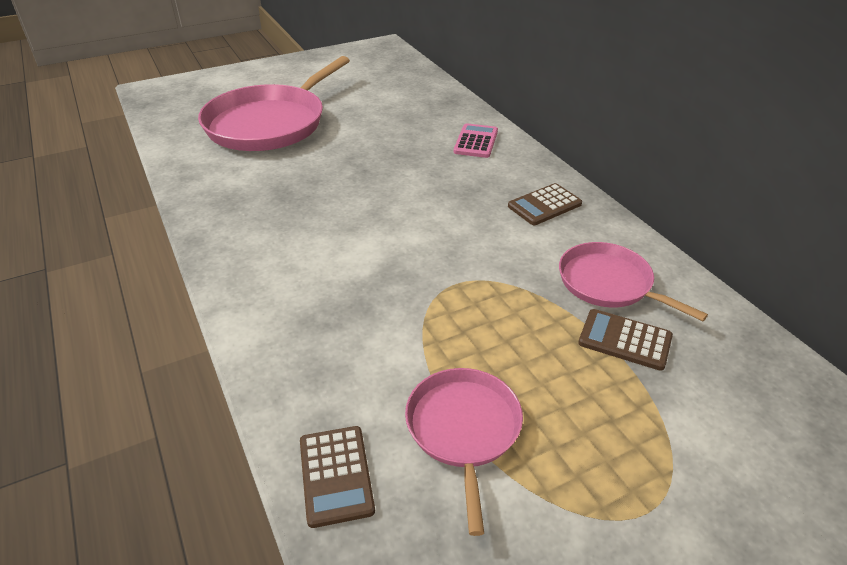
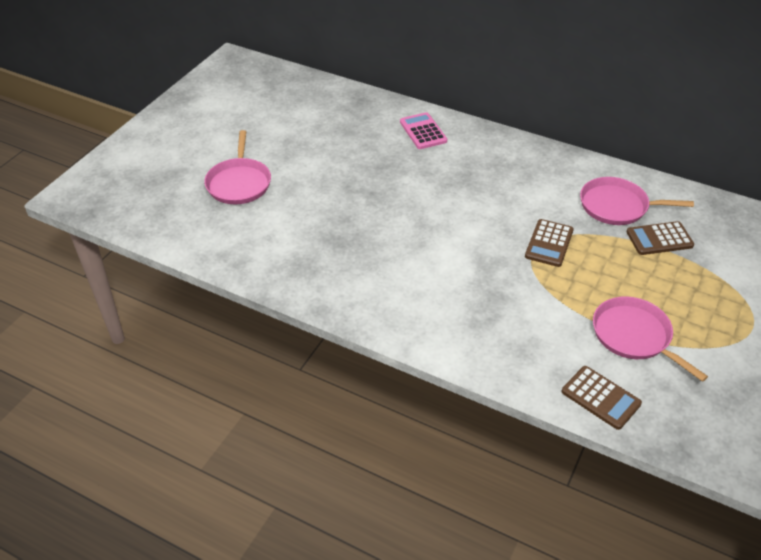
camera: 35 degrees left, 5 degrees up
pink pan [198,56,350,151] -> pink pan [204,130,271,204], size x0.56
brown calculator [508,183,582,225] -> brown calculator moved to [525,219,574,267]

